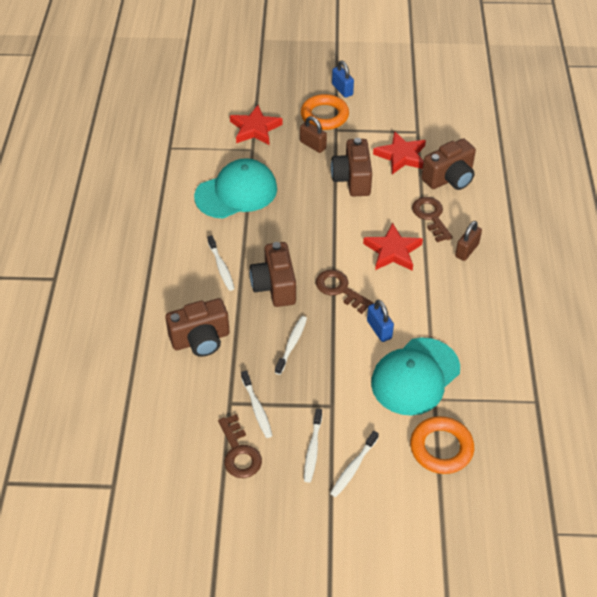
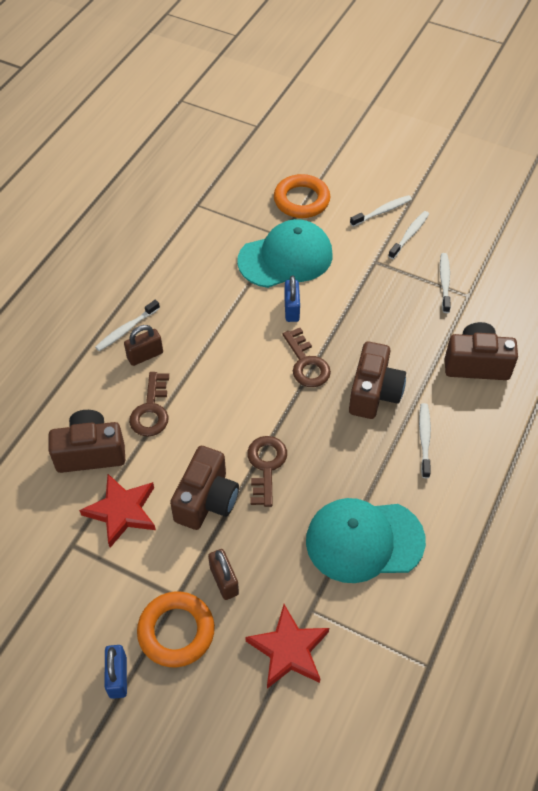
camera: 155 degrees left, 5 degrees up
brown key [218,414,262,478] -> brown key moved to [247,436,287,507]
white toothbrush [275,316,307,375] -> white toothbrush moved to [95,300,160,351]
red star [363,223,423,271] -> none

